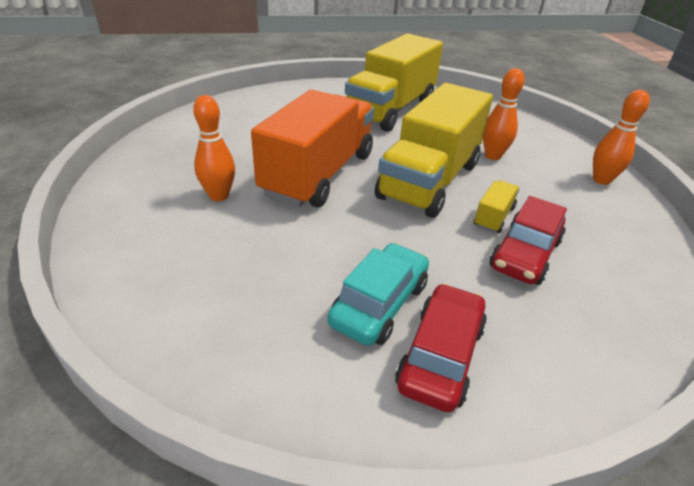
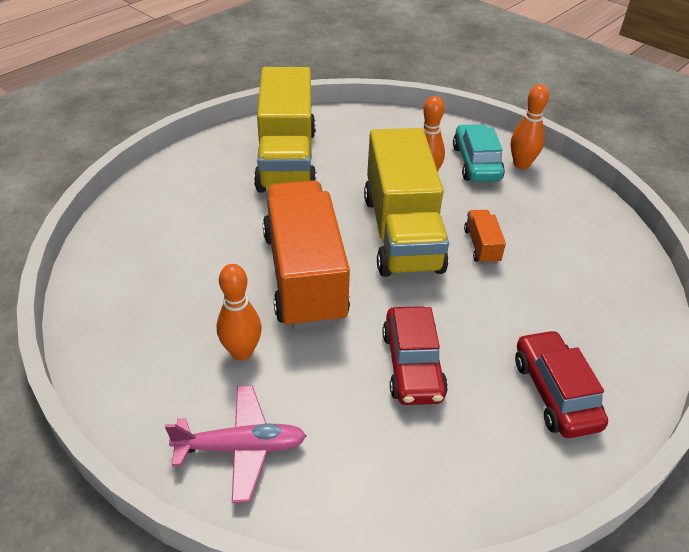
camera: 35 degrees left, 5 degrees up
turquoise car [328,243,429,346] -> turquoise car moved to [453,124,505,182]
yellow truck [474,181,519,233] -> orange truck [464,210,506,264]
red car [490,196,567,285] -> red car moved to [382,306,448,405]
none -> pink plane [165,386,306,503]

